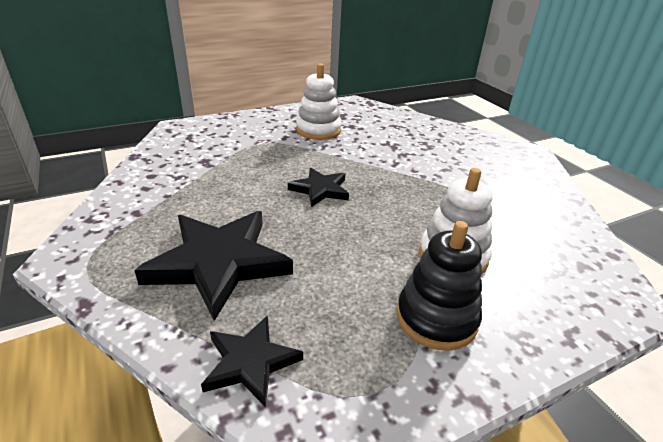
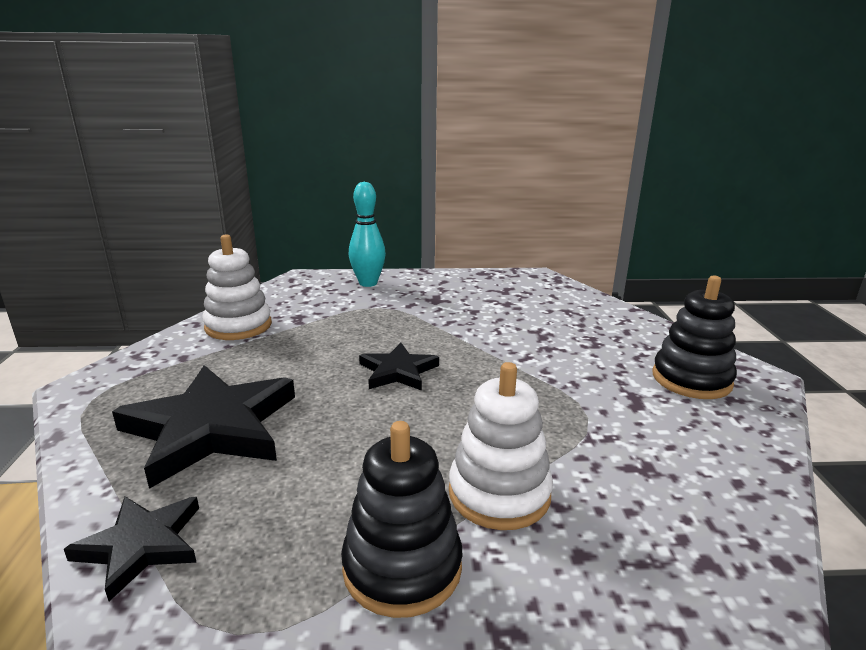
camera: 25 degrees right, 10 degrees down
white stacking toy [296,63,342,140] -> white stacking toy moved to [202,234,272,340]
none -> turquoise bowling pin [349,182,386,287]
none -> black stacking toy [653,276,737,399]

